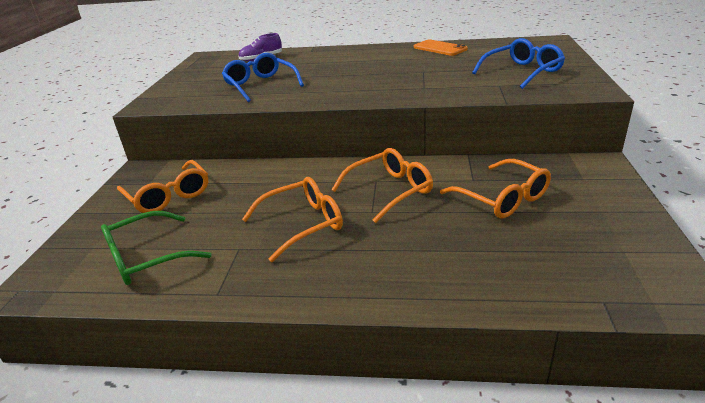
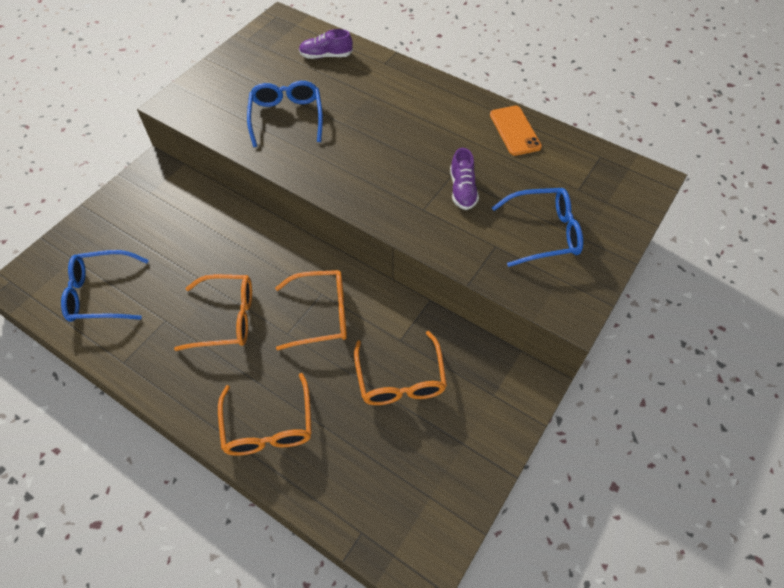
camera: 25 degrees right, 25 degrees up
green glasses [101,211,211,285] -> blue glasses [61,250,149,322]
orange glasses [117,160,208,213] -> orange glasses moved to [218,373,312,456]
none -> purple shoe [450,148,479,210]

